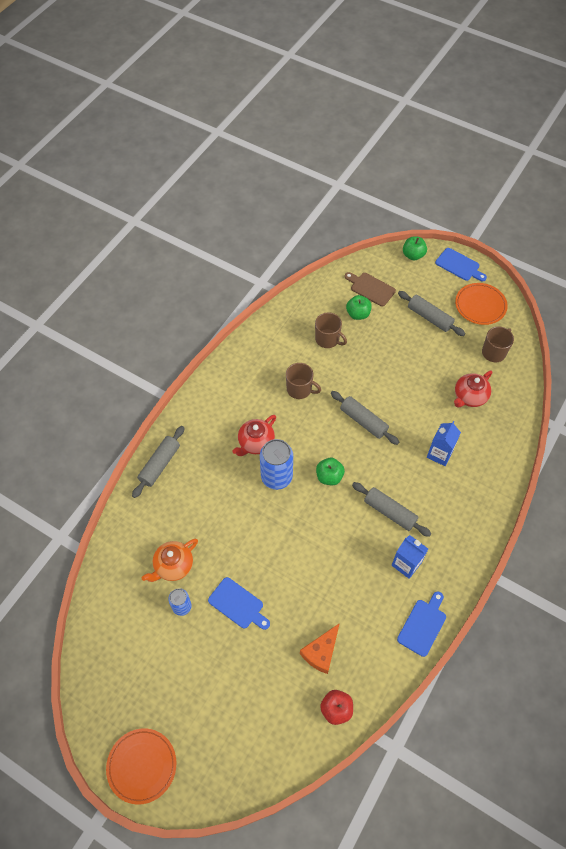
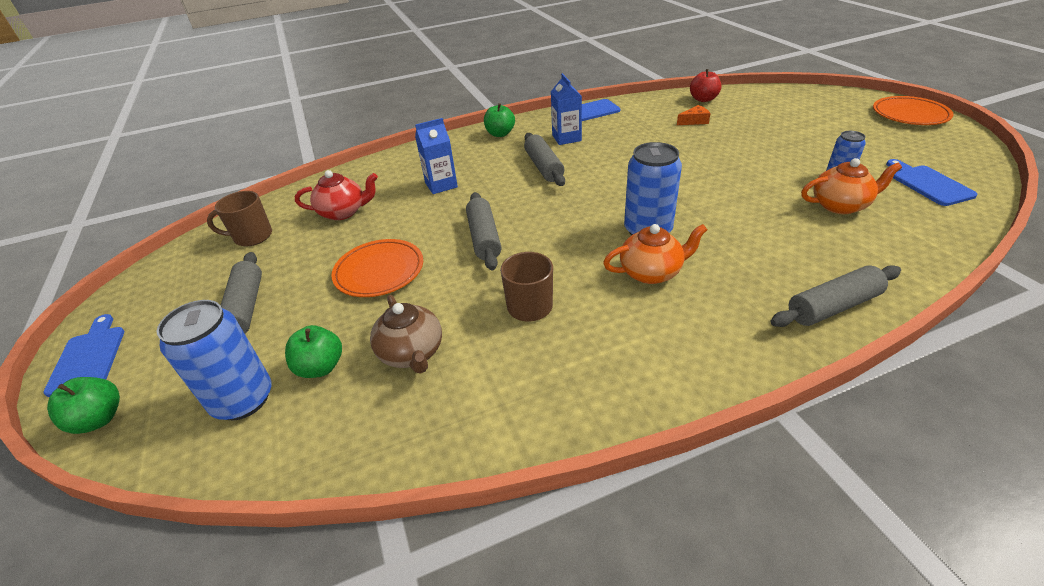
camera: 140 degrees left, 20 degrees down
blue cutting board [208,577,270,630] -> blue cutting board moved to [886,159,977,206]
red teapot [232,415,276,456] -> orange teapot [603,224,708,284]
orange cheese [300,623,340,674] -> orange cheese [677,105,710,125], size x0.65
brown mug [315,312,347,348] -> brown teapot [370,295,442,374]
green apple [316,458,345,485] -> green apple moved to [484,103,515,137]
brown cutting board [344,272,396,307] -> blue can [157,300,272,420]
orange plate [455,283,508,325] -> orange plate moved to [331,239,423,297]

